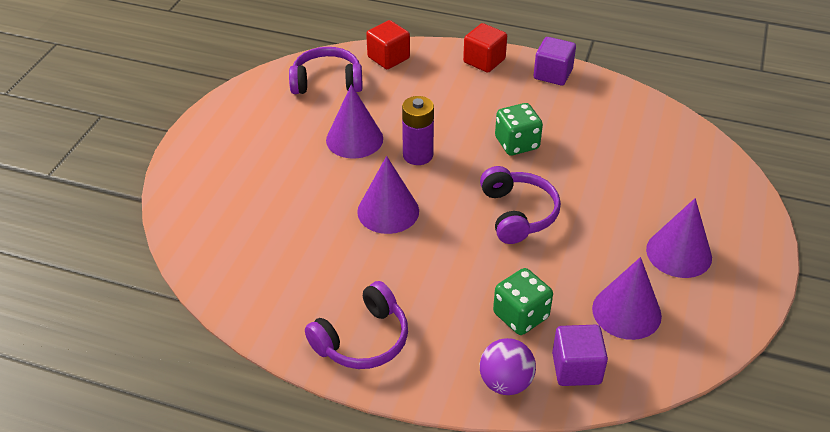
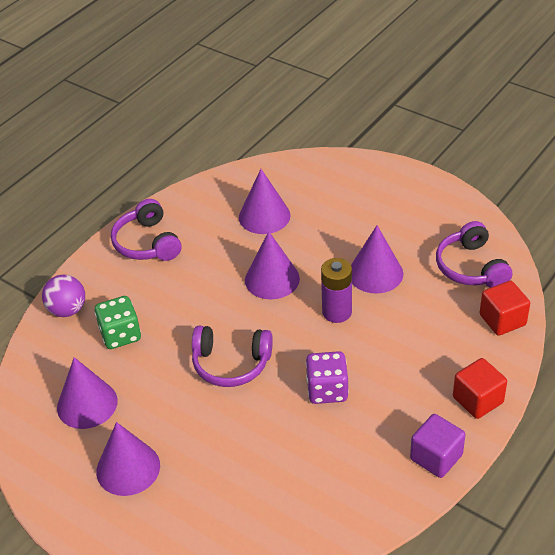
camera: 110 degrees right, 0 degrees up
purple headphones [289,47,363,94] -> purple headphones turned 150 degrees clockwise [436,221,512,288]
green dice [495,103,543,155] -> purple dice [306,351,349,404]
purple cube [552,325,608,386] -> none
none -> purple cone [239,169,290,234]

